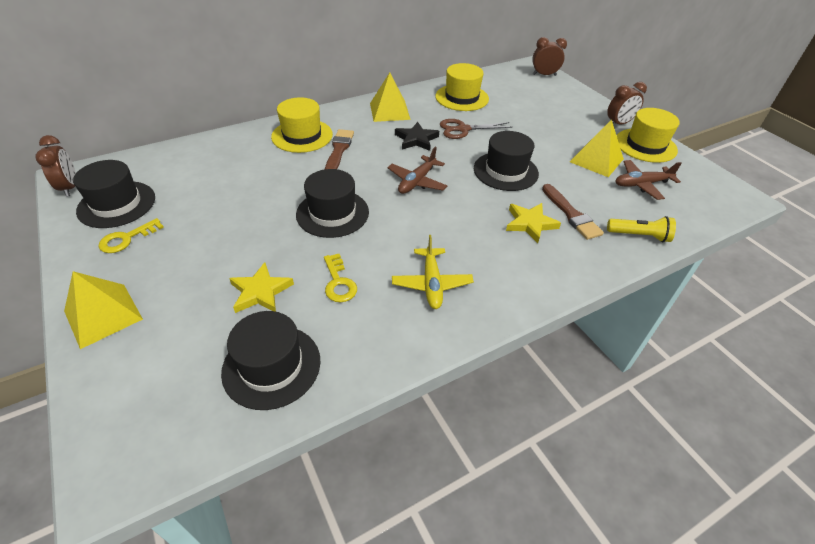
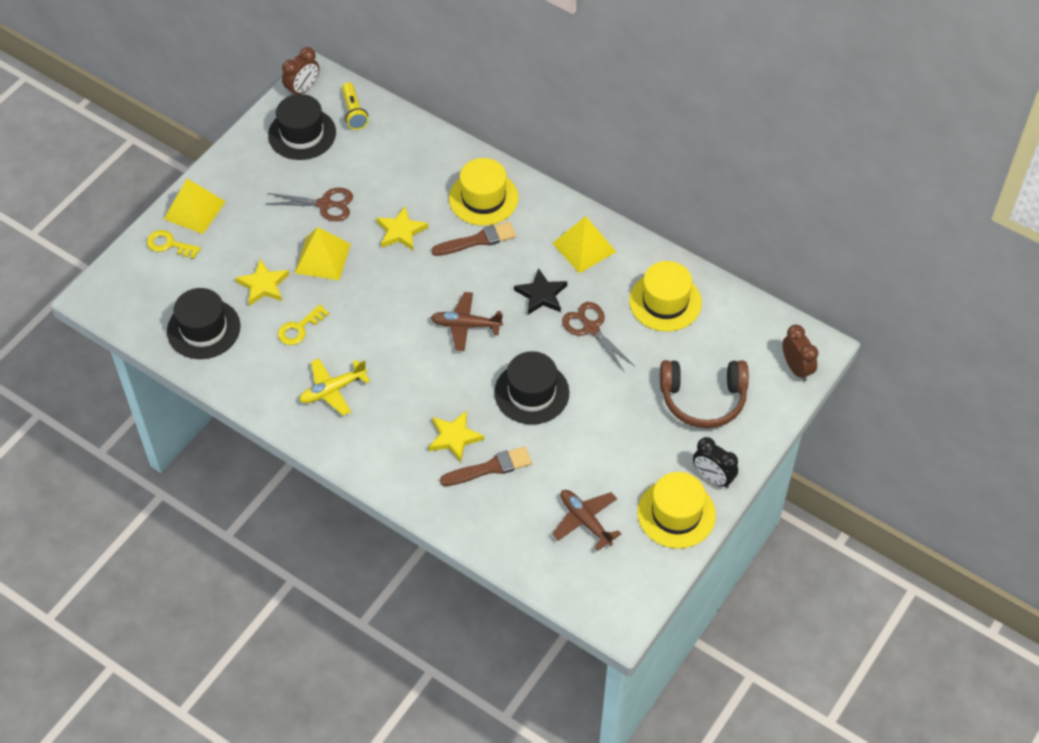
camera: 65 degrees right, 10 degrees up
yellow key [99,218,164,253] -> yellow key moved to [147,230,201,259]
black hat [296,169,369,238] -> none
brown brush [542,184,604,240] -> brown brush turned 150 degrees counterclockwise [440,446,532,486]
yellow pyramid [570,120,624,177] -> yellow pyramid moved to [295,227,351,280]
brown clock [607,82,647,125] -> black clock [693,437,738,488]
yellow flashlight [607,216,676,242] -> yellow flashlight moved to [342,82,369,130]
none -> brown scissors [265,188,353,221]
none -> yellow star [376,206,428,251]
none -> brown headphones [660,360,749,428]

